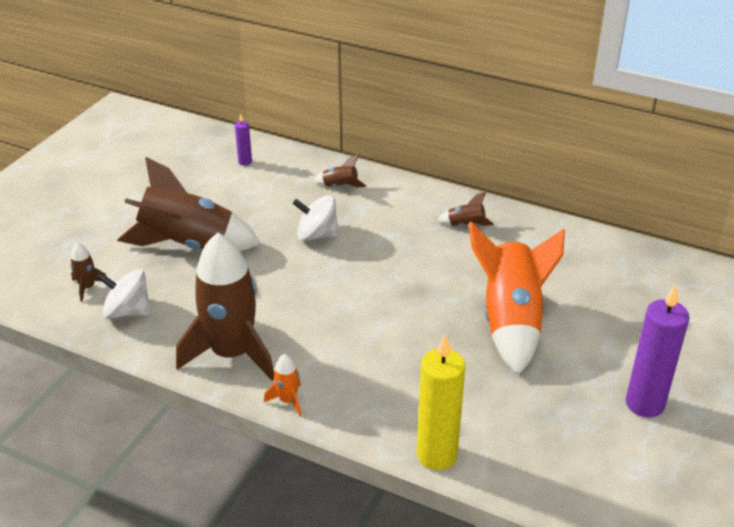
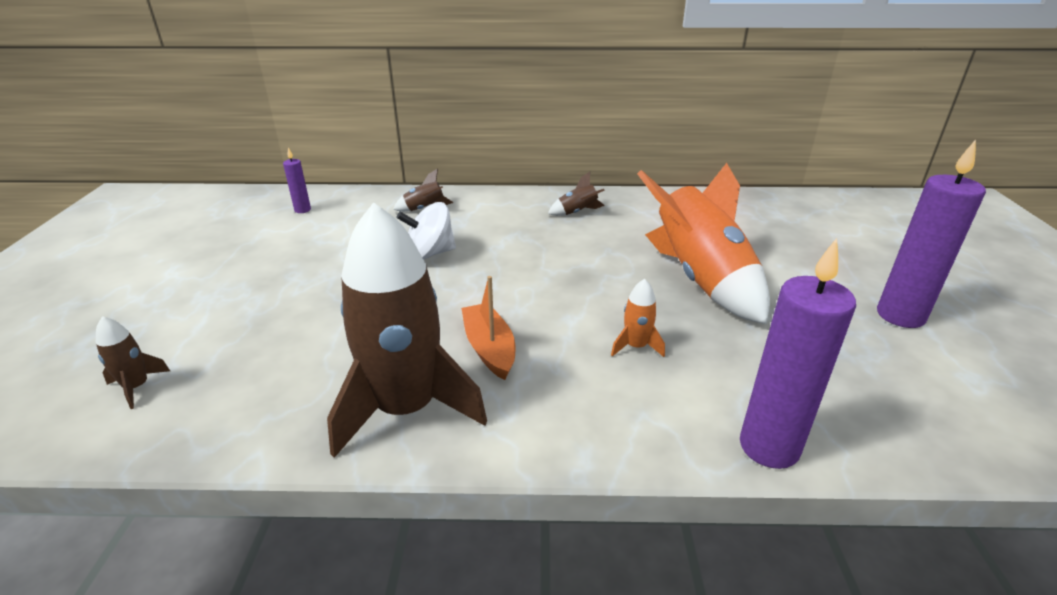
camera: 25 degrees left, 5 degrees down
white spinning top [97,269,151,319] -> none
brown rocket [117,157,261,251] -> none
orange rocket [264,354,301,416] -> orange rocket moved to [611,279,665,357]
yellow candle [417,334,465,470] -> purple candle [740,238,856,469]
none -> orange boat [461,276,515,380]

